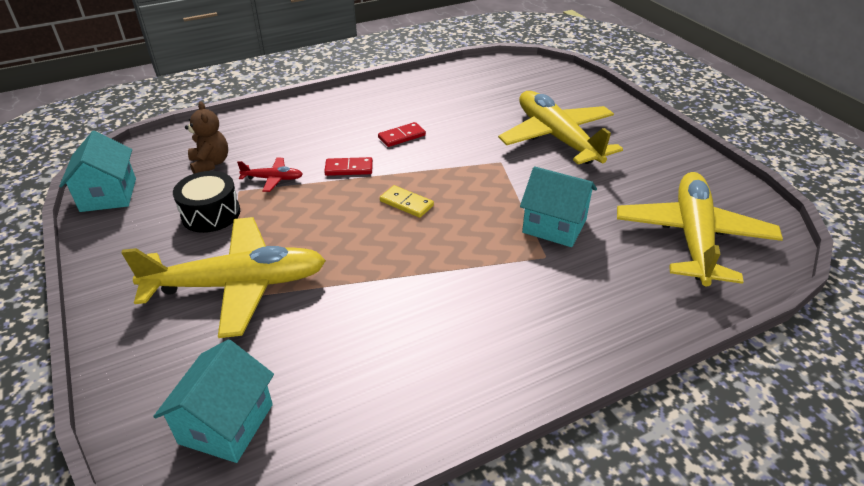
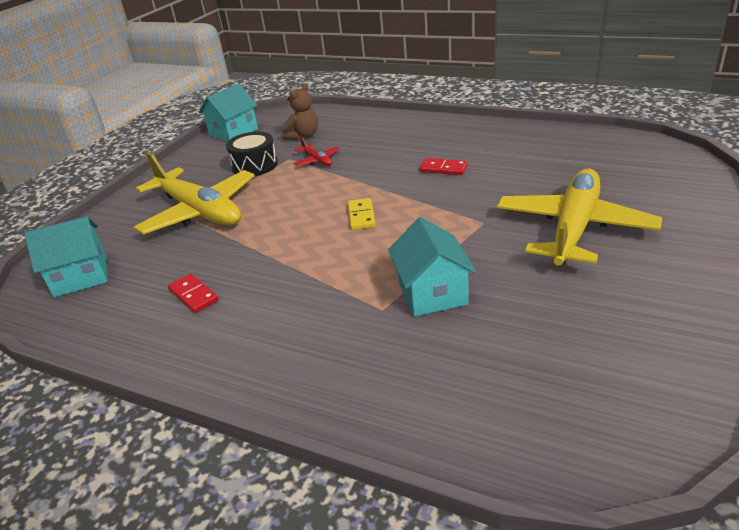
camera: 55 degrees right, 5 degrees down
red domino [324,157,373,176] -> red domino moved to [168,273,219,313]
yellow plane [617,172,783,286] -> none

